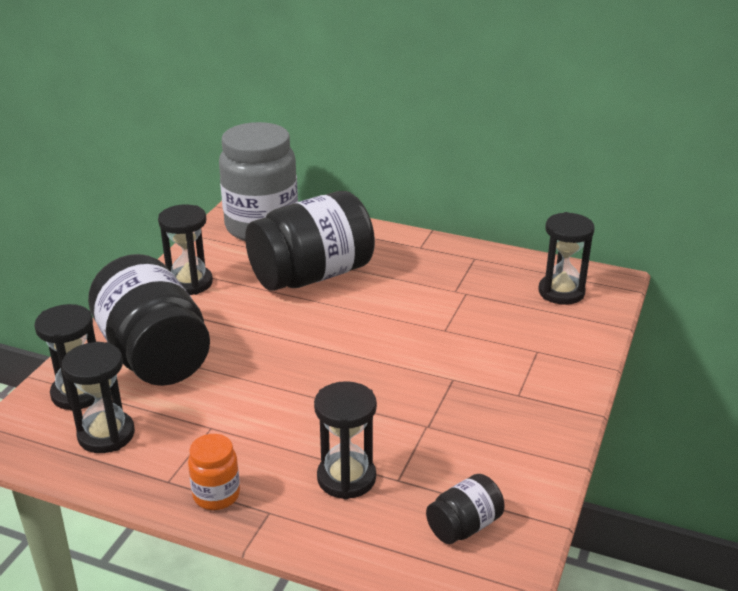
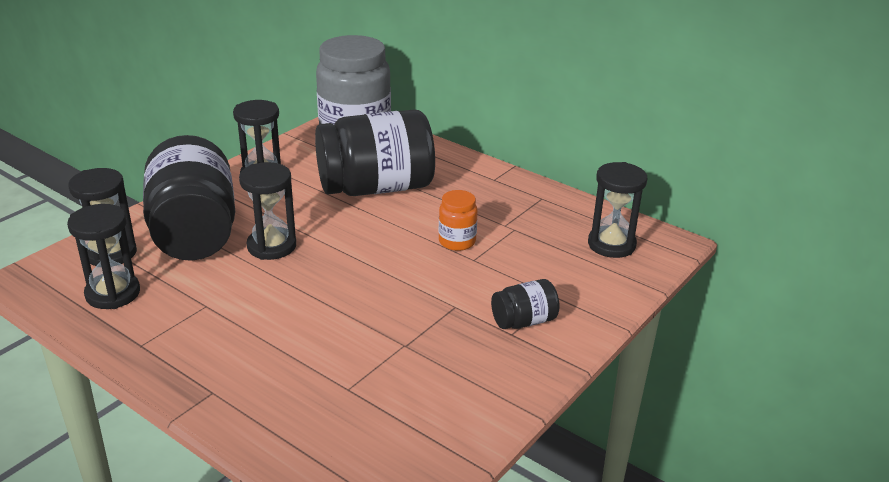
camera: 15 degrees right, 0 degrees up
orange jar [188,434,240,510] -> orange jar moved to [439,190,478,251]
black hourglass [314,381,377,500] -> black hourglass moved to [239,162,296,260]
black jar [426,474,504,544] -> black jar moved to [491,279,560,329]

